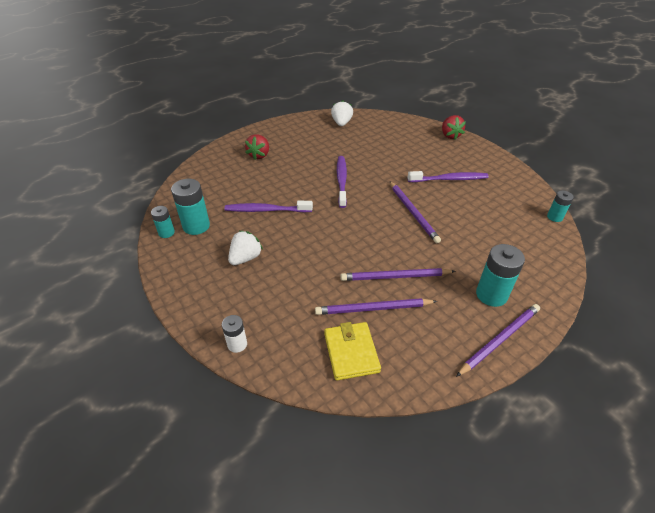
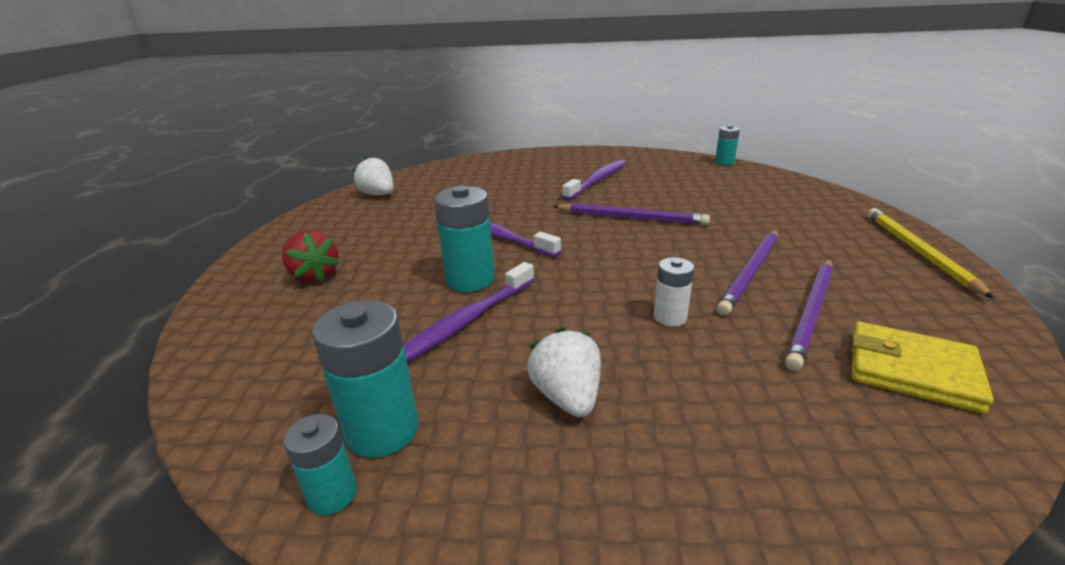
camera: 50 degrees left, 15 degrees down
white battery [222,315,247,353] -> white battery moved to [654,257,694,327]
red strawberry [442,115,466,140] -> none
purple pencil [456,304,540,377] -> yellow pencil [868,208,995,299]
turquoise battery [476,244,525,307] -> turquoise battery moved to [434,186,495,292]

